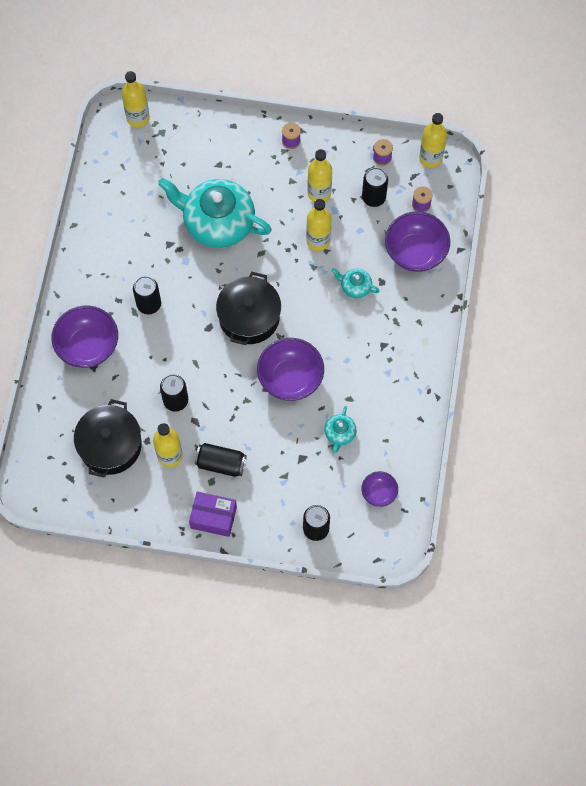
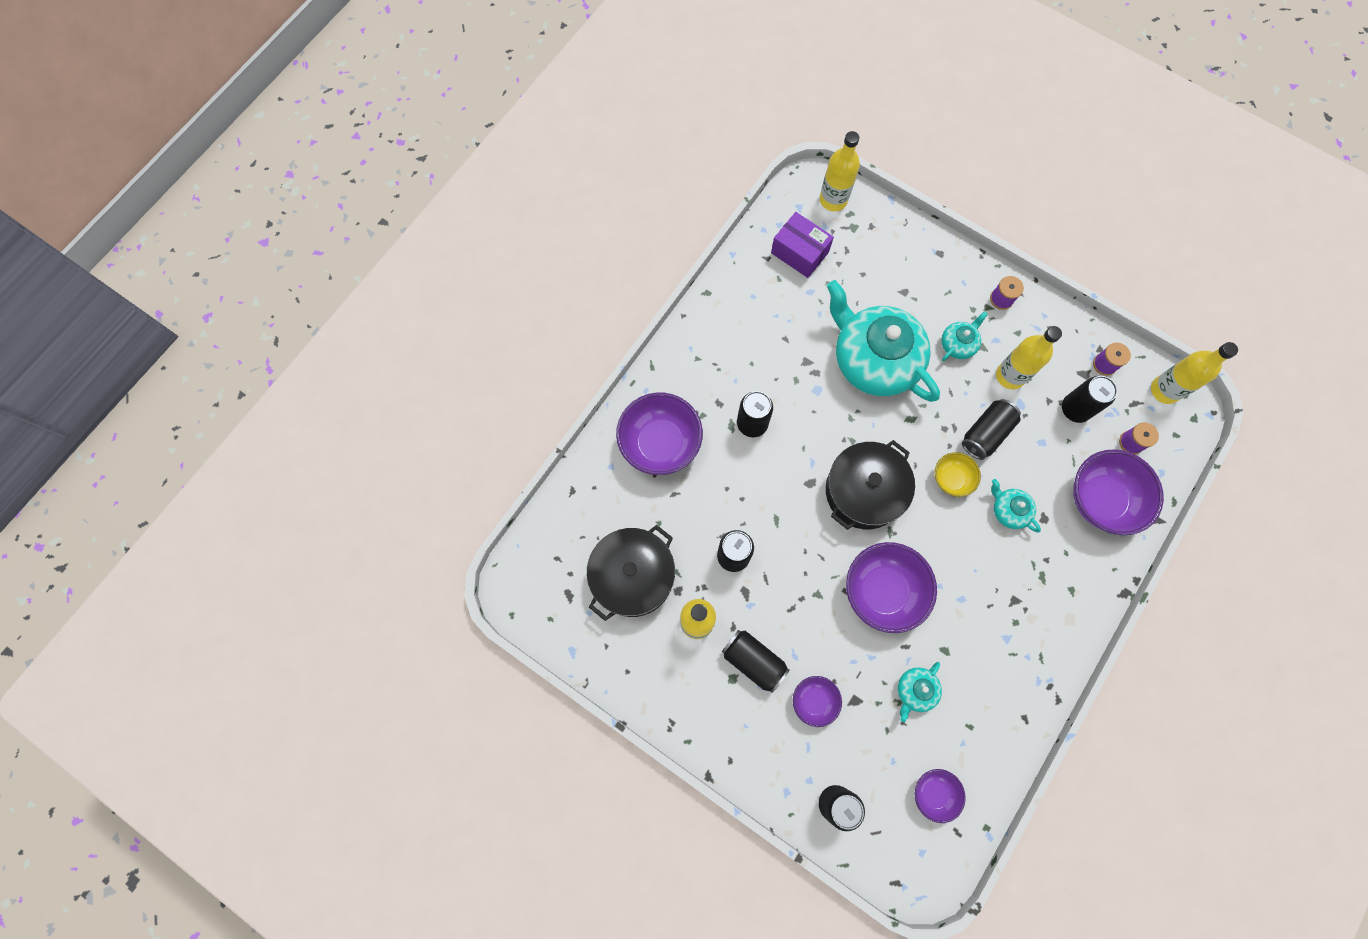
camera: 25 degrees right, 5 degrees up
purple box [189,491,237,537] -> purple box moved to [771,212,834,278]
yellow bottle [306,199,332,251] -> black can [962,399,1021,460]
none -> purple bowl [793,676,842,727]
none -> yellow bowl [935,452,981,497]
none -> turquoise teapot [942,311,988,361]

